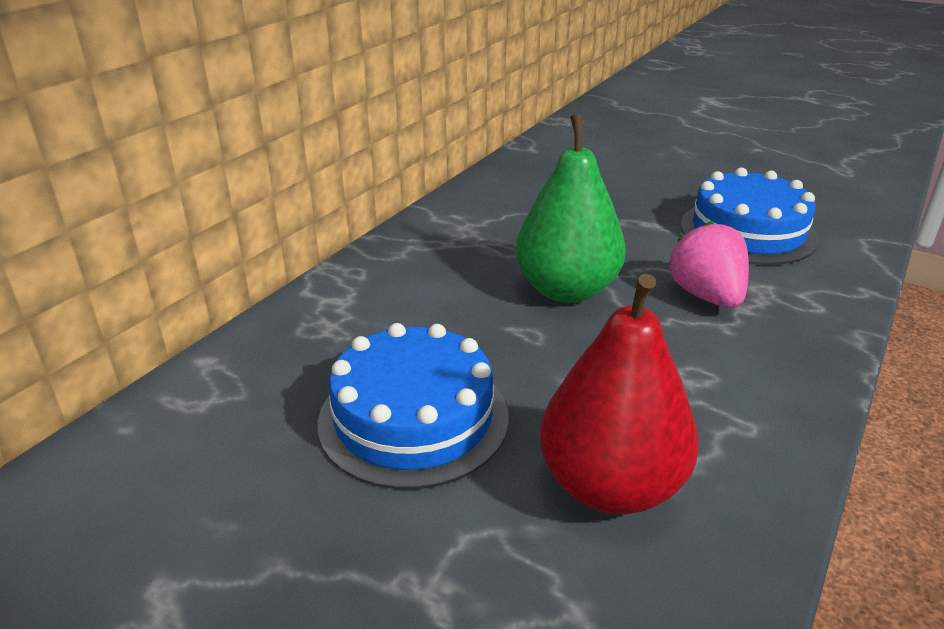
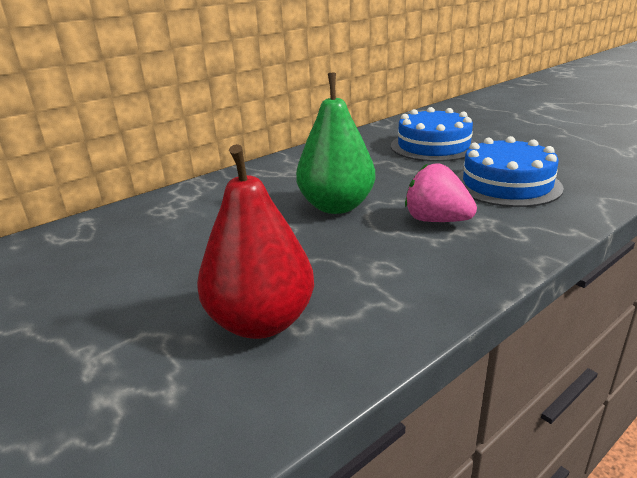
camera: 20 degrees right, 5 degrees down
blue cake [318,323,509,489] -> blue cake moved to [391,107,476,162]
pink strawberry [669,221,749,308] -> pink strawberry turned 60 degrees counterclockwise [405,163,477,222]

